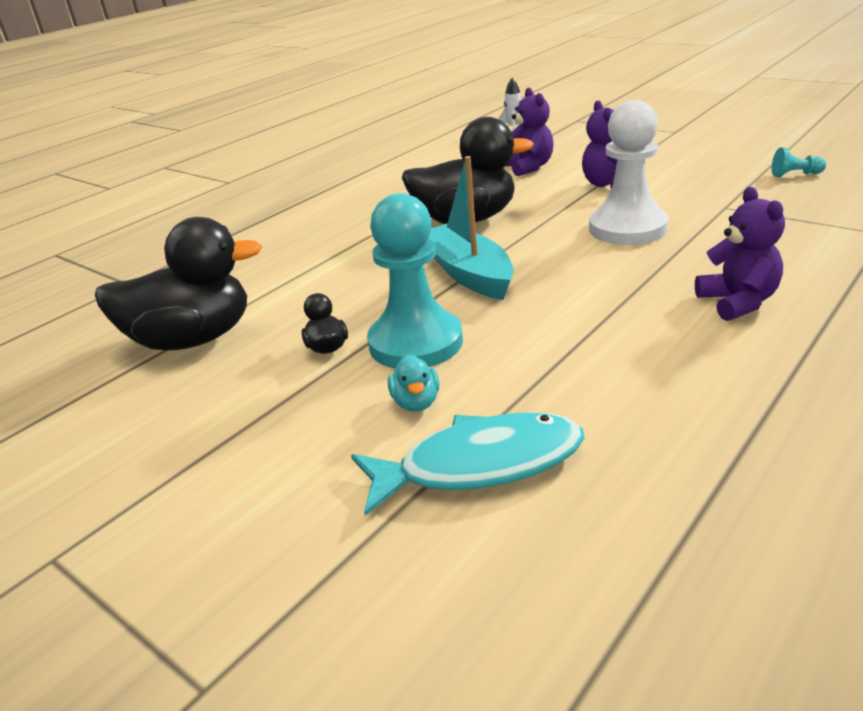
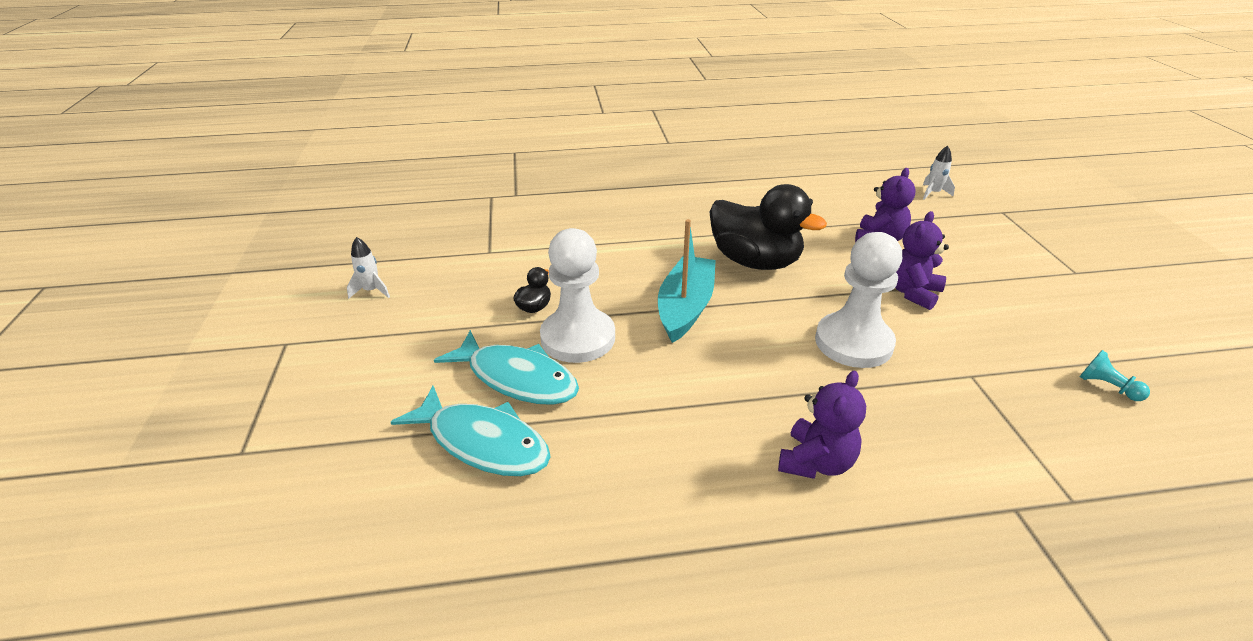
camera: 40 degrees right, 5 degrees up
black duck [95,217,262,350] -> none
turquoise pawn [367,193,463,369] -> white pawn [540,228,615,363]
turquoise duck [388,355,439,412] -> turquoise fish [434,330,579,405]
none -> white rocket [347,237,390,299]

